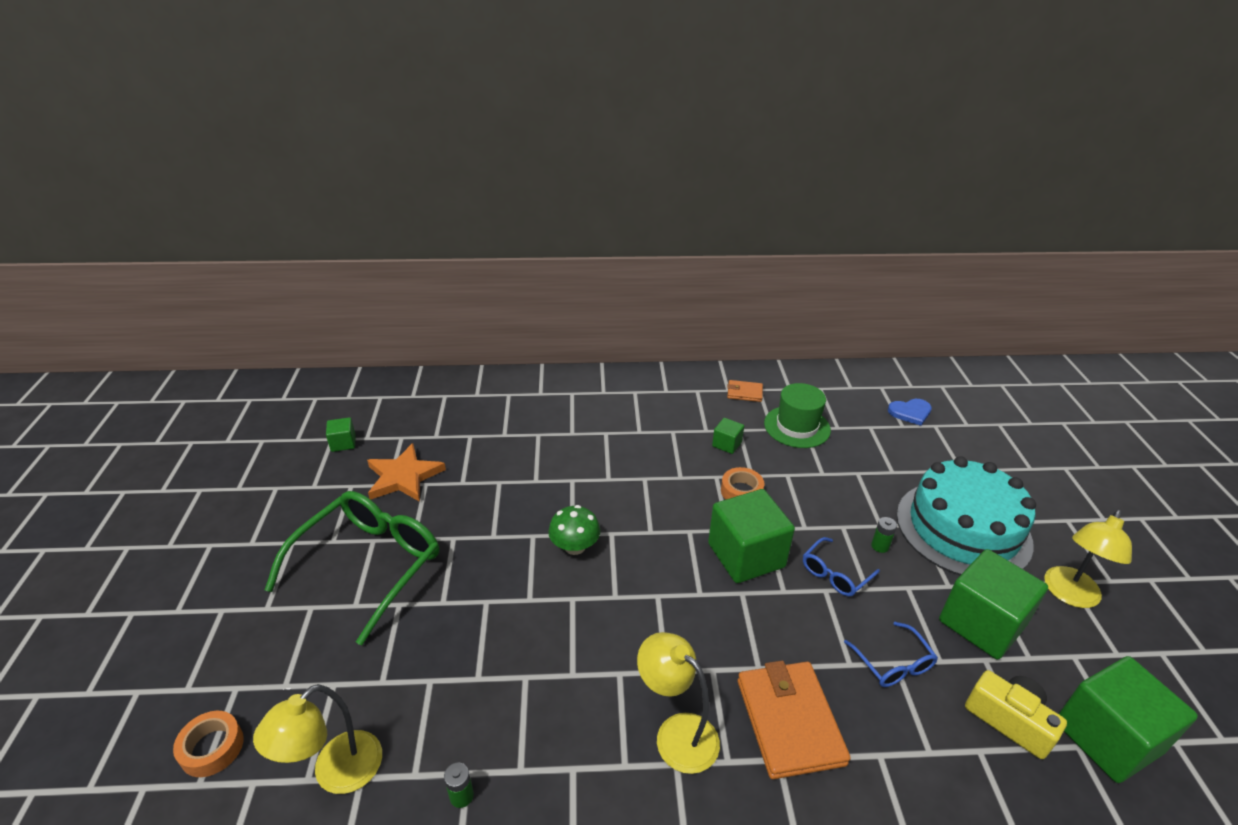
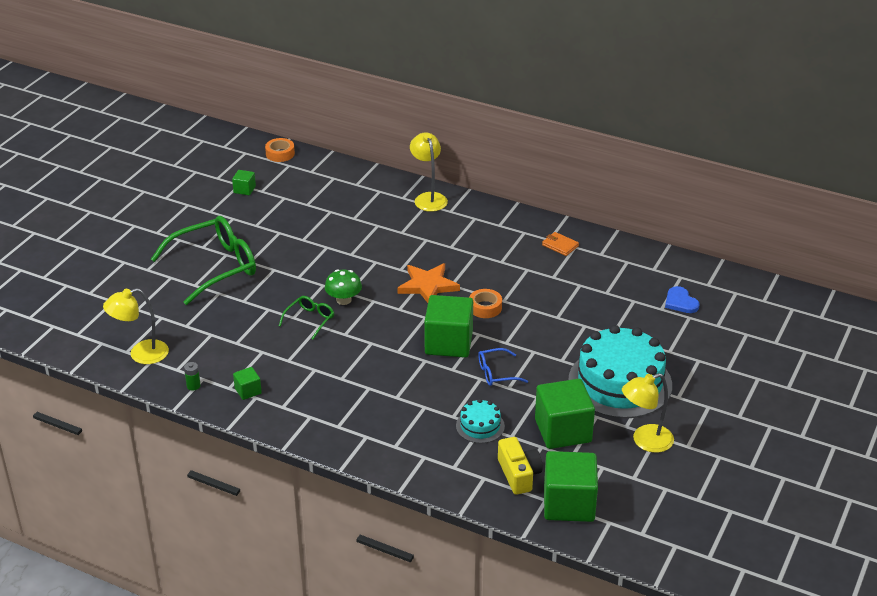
camera: 30 degrees right, 0 degrees up
orange tape [173,711,244,777] -> orange tape moved to [265,138,295,162]
orange star [367,443,446,502] -> orange star moved to [397,263,460,303]
yellow lamp [637,632,720,774] -> yellow lamp moved to [410,132,448,212]
green cube [712,418,744,454] -> green cube moved to [233,367,262,400]
orange wallet [738,661,851,779] -> none
green hat [764,383,831,448] -> none
blue glasses [844,622,938,687] -> turquoise cake [456,399,505,443]
green battery [871,517,897,553] -> none
blue heart [888,399,932,426] -> blue heart turned 45 degrees clockwise [665,286,699,313]
none -> green glasses [279,296,334,340]

